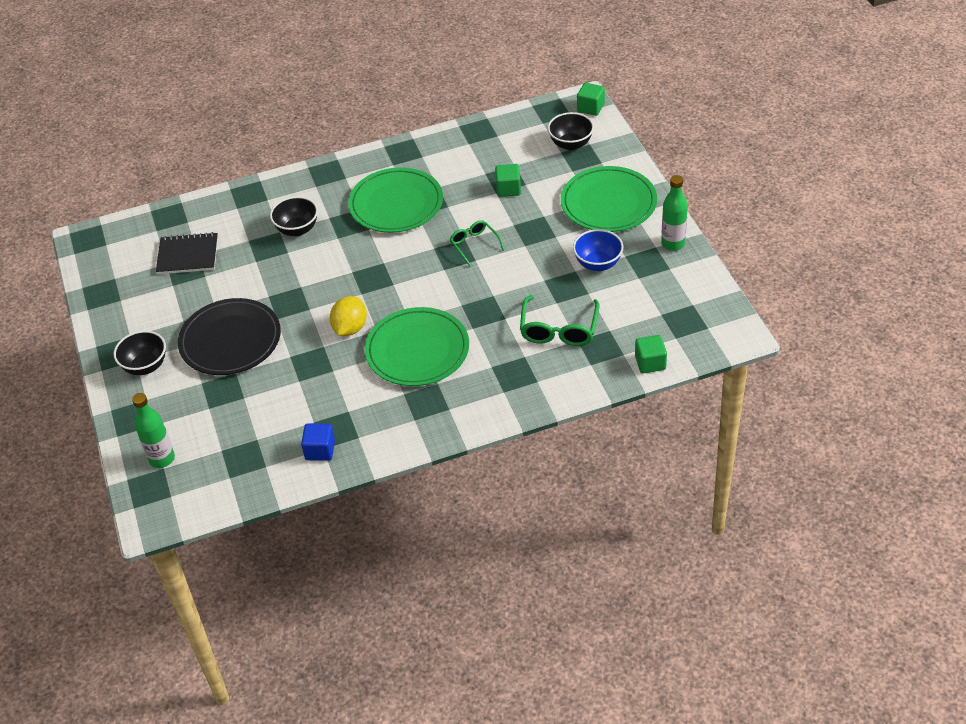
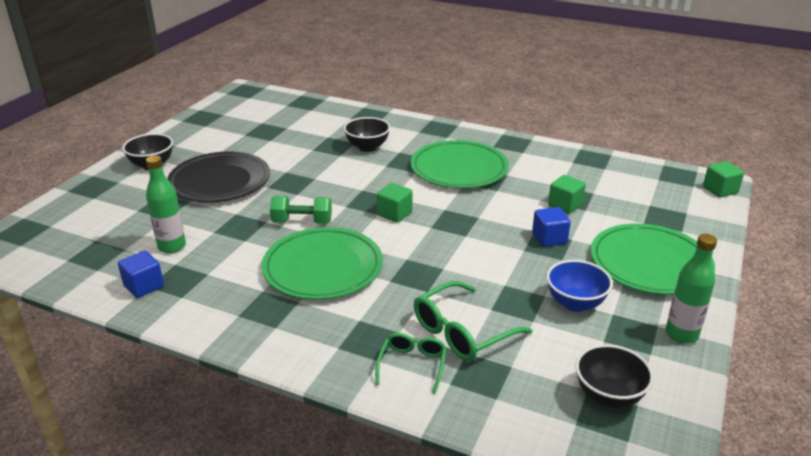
camera: 40 degrees right, 15 degrees down
green bottle [132,393,175,468] -> green bottle moved to [146,155,186,253]
black notebook [156,232,218,274] -> none
yellow lemon [330,296,367,336] -> green dumbbell [270,196,332,224]
green glasses [450,220,505,266] -> green glasses moved to [375,333,447,394]
black bowl [548,112,594,150] -> black bowl moved to [576,344,654,408]
green cube [635,335,667,374] -> green cube moved to [377,183,413,222]
none -> blue cube [532,207,571,247]

